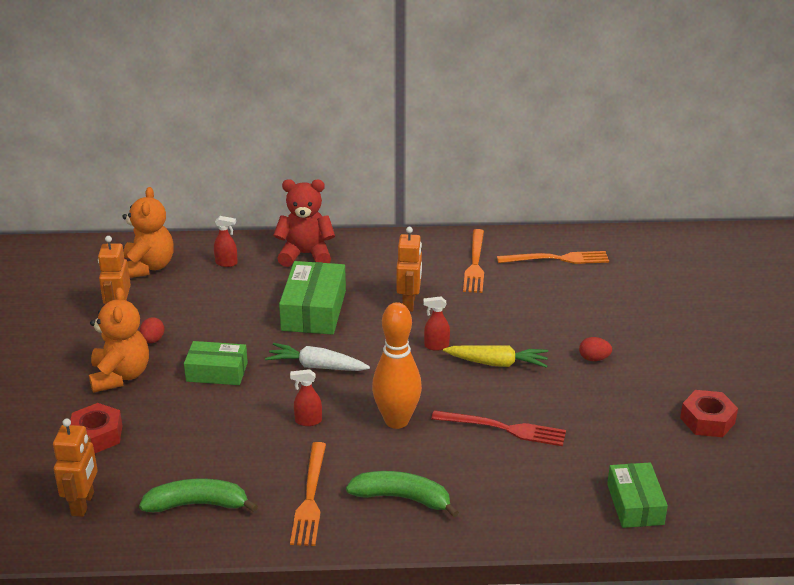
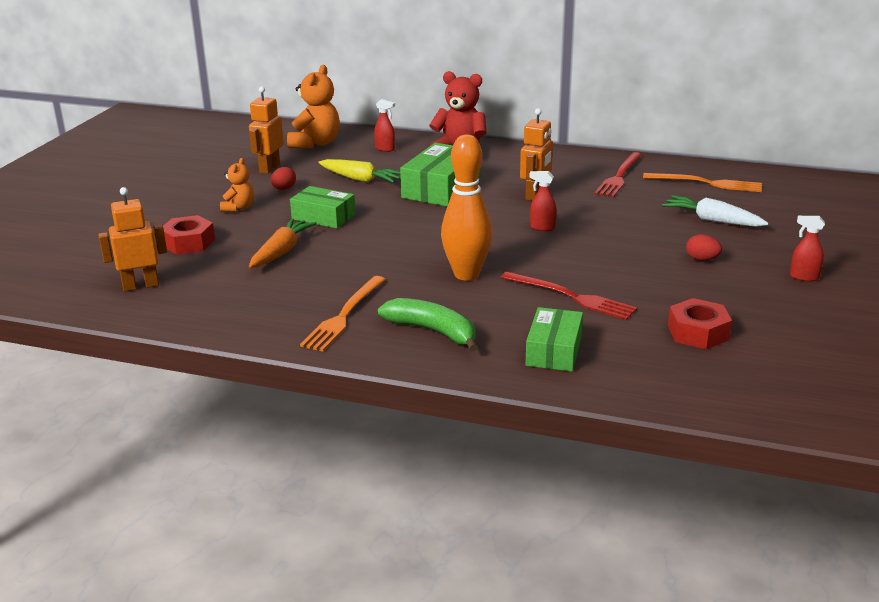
camera: 20 degrees right, 5 degrees down
orange robot [53,418,98,517] -> orange robot turned 135 degrees counterclockwise [98,187,167,292]
orange teddy bear [89,287,149,393] -> orange teddy bear [220,158,254,212], size x0.57
green banana [139,479,258,512] -> none
white carrot [265,343,370,371] -> white carrot moved to [662,195,769,227]
red spray bottle [290,369,322,426] -> red spray bottle moved to [790,216,825,282]
yellow carrot [443,345,548,368] -> yellow carrot moved to [318,159,400,183]
orange fork [463,229,484,293] -> red fork [594,152,642,197]
green box [607,463,668,528] -> green box moved to [525,307,583,372]
red nut [680,390,738,437] -> red nut moved to [668,298,732,349]
none -> orange carrot [249,218,317,268]

